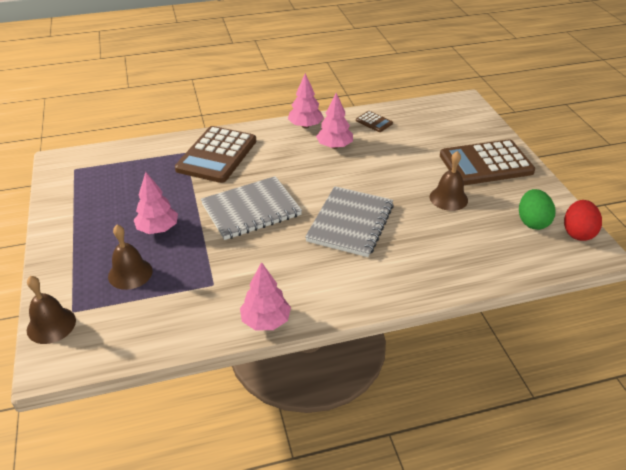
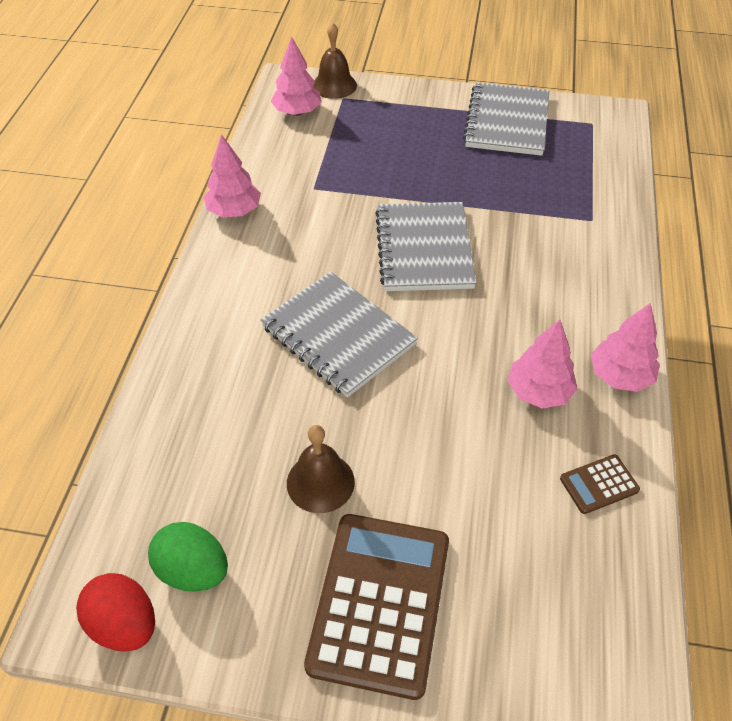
camera: 115 degrees right, 10 degrees up
brown bell [108,225,153,290] -> none
pink tree [134,172,178,234] -> pink tree moved to [271,36,322,116]
brown calculator [175,126,256,183] -> none
none -> grey notebook [463,82,549,156]

